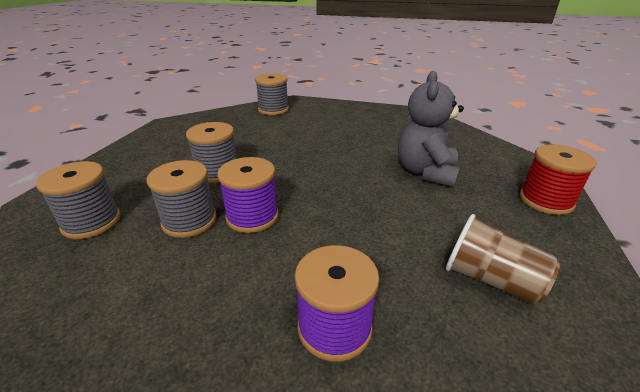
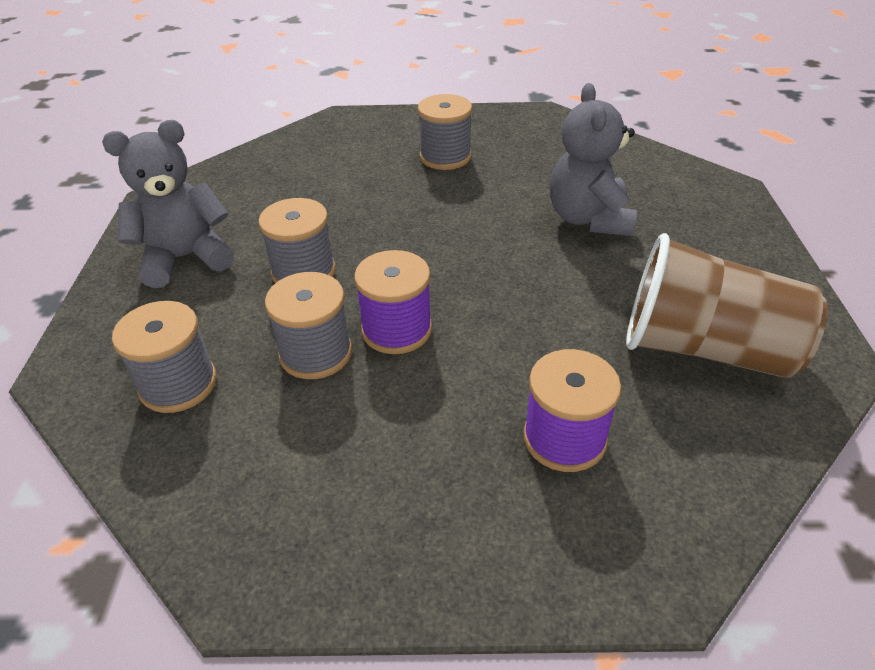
camera: 15 degrees left, 10 degrees up
grey spool [255,73,289,115] -> grey spool moved to [418,94,472,170]
brown cup [446,214,560,305] -> brown cup [626,233,828,378], size x1.62
red spool [520,144,597,215] -> none
none -> grey teddy bear [102,120,234,288]

